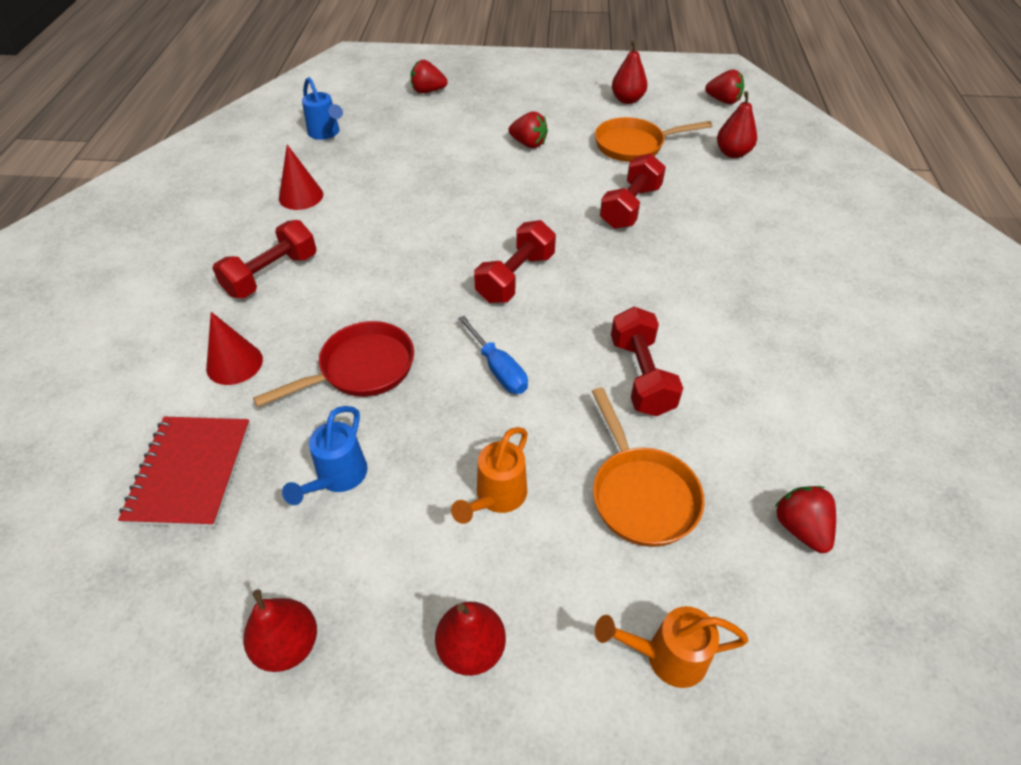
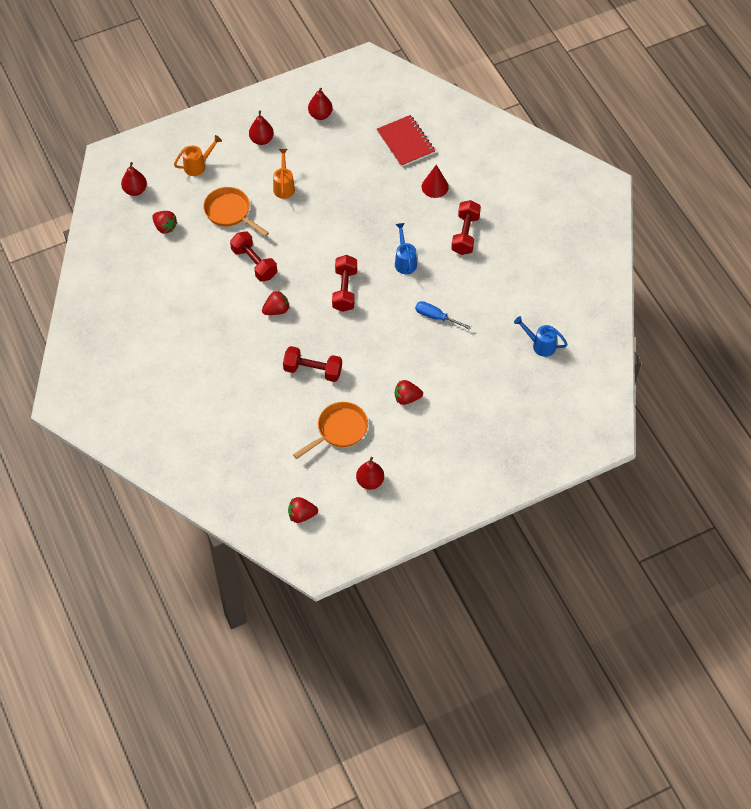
camera: 150 degrees right, 10 degrees up
red pan [253,321,414,407] -> none
red cone [279,145,323,210] -> none
blue watering can [282,406,368,505] -> blue watering can moved to [395,223,417,274]
red strawberry [410,60,447,93] -> red strawberry moved to [262,291,289,315]
blue screwdriver [458,316,528,394] -> blue screwdriver moved to [415,301,471,330]
red dumbbell [600,154,666,229] -> red dumbbell turned 75 degrees counterclockwise [283,346,342,382]
red pear [717,91,757,158] -> red pear moved to [121,162,147,196]

